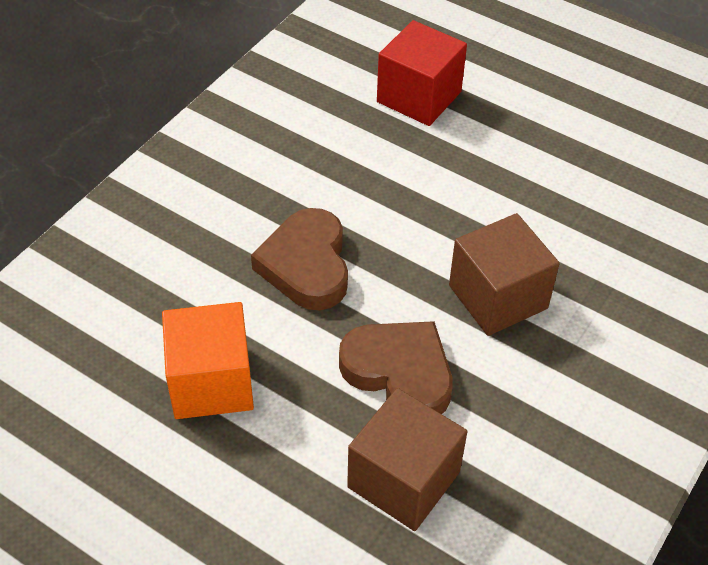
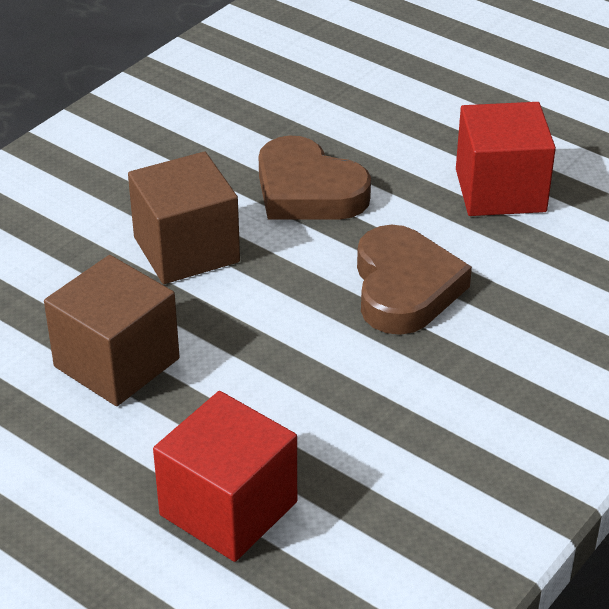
camera: 175 degrees left, 10 degrees down
orange cube [162,302,254,419] -> red cube [456,102,556,216]
brown cube [347,388,467,531] -> brown cube moved to [44,255,180,406]

